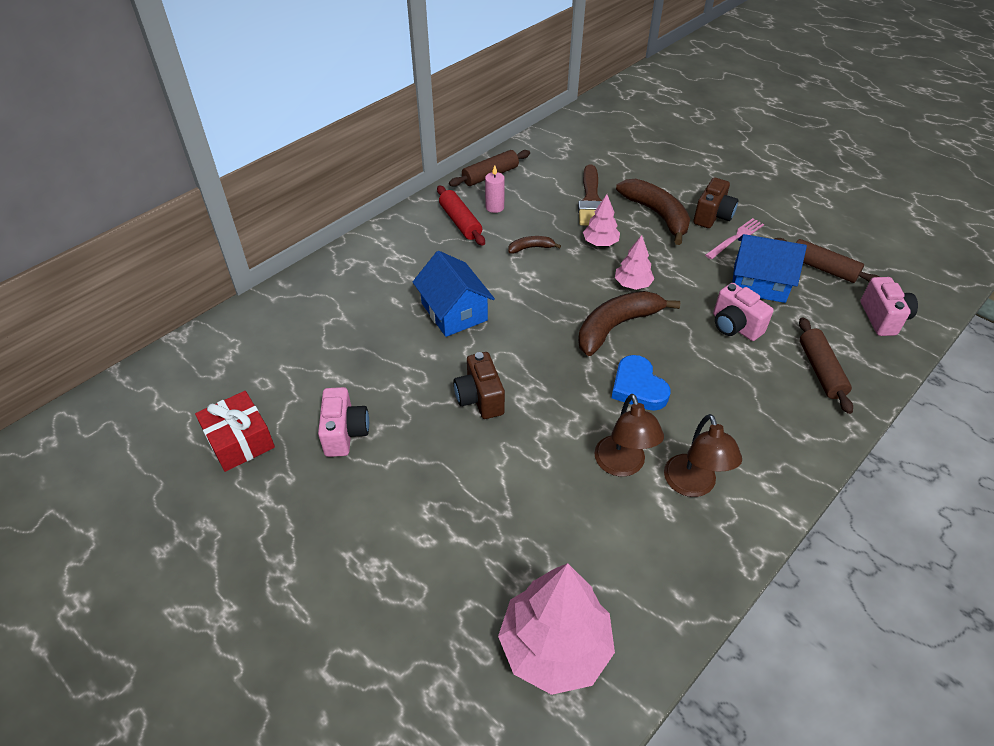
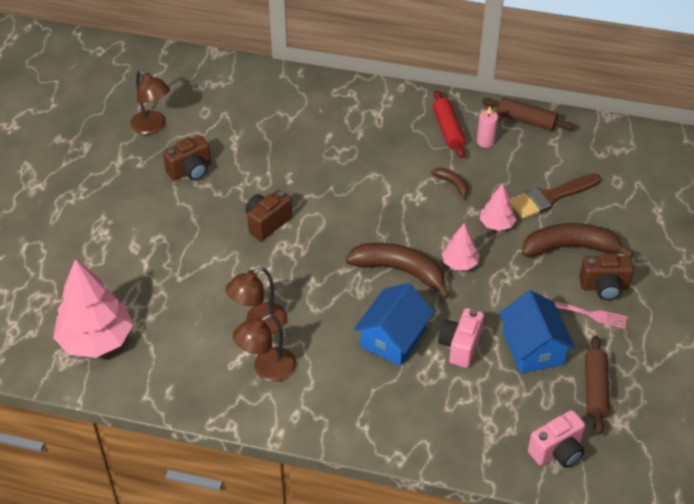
camera: 60 degrees right, 0 degrees up
red gift [195,391,275,472] -> brown lamp [130,70,170,135]
pink camera [318,387,369,457] -> brown camera [163,135,211,181]
blue house [413,251,495,337] -> blue house moved to [354,283,434,366]
red rolling pin [437,186,485,246] -> red rolling pin turned 45 degrees counterclockwise [433,90,465,158]
blue heart [612,355,670,411] -> none
brown banana [616,179,690,245] -> brown banana turned 120 degrees counterclockwise [522,223,634,258]
brown rolling pin [799,317,853,414] -> none

